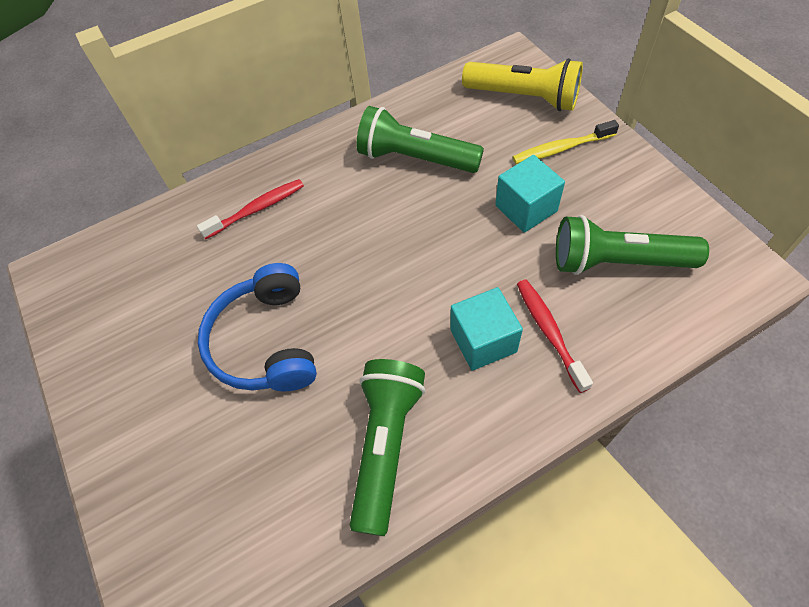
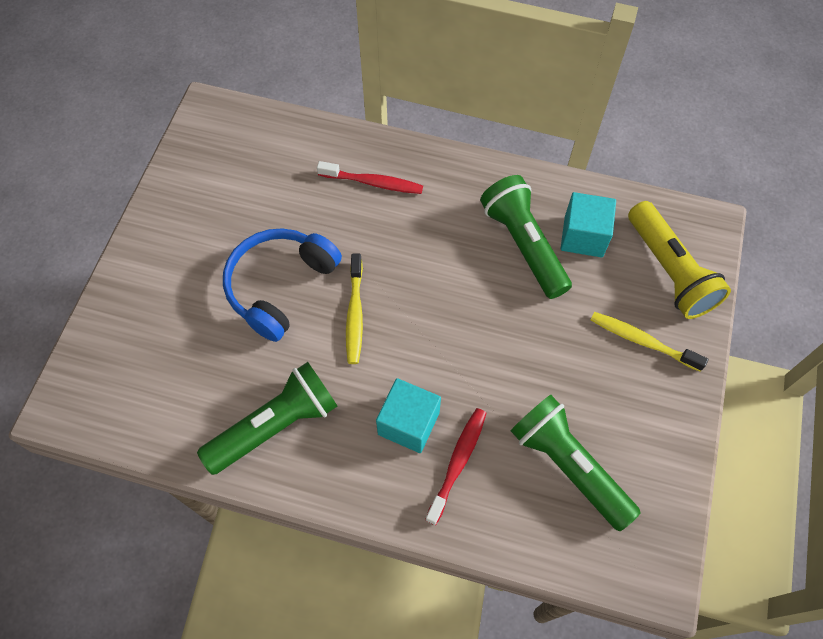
camera: 40 degrees right, 5 degrees up
turquoise cube [495,155,565,233] -> turquoise cube moved to [561,192,616,257]
none -> yellow toothbrush [346,254,363,364]

